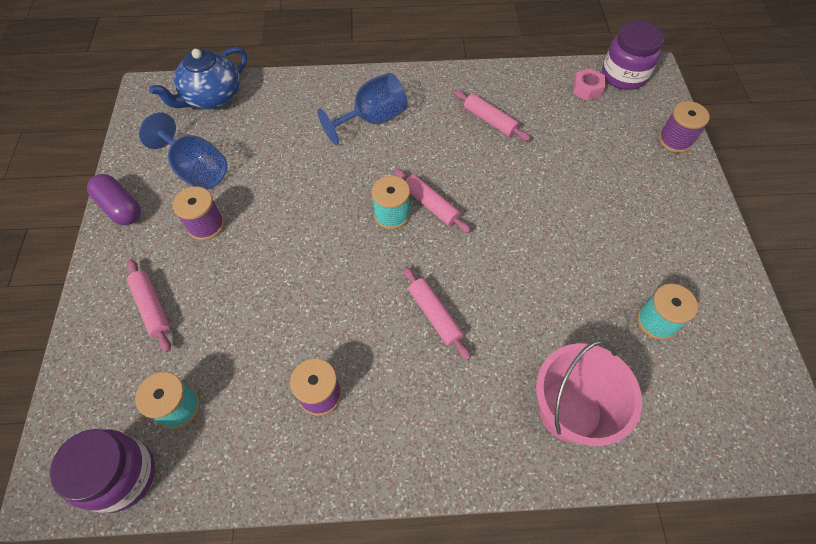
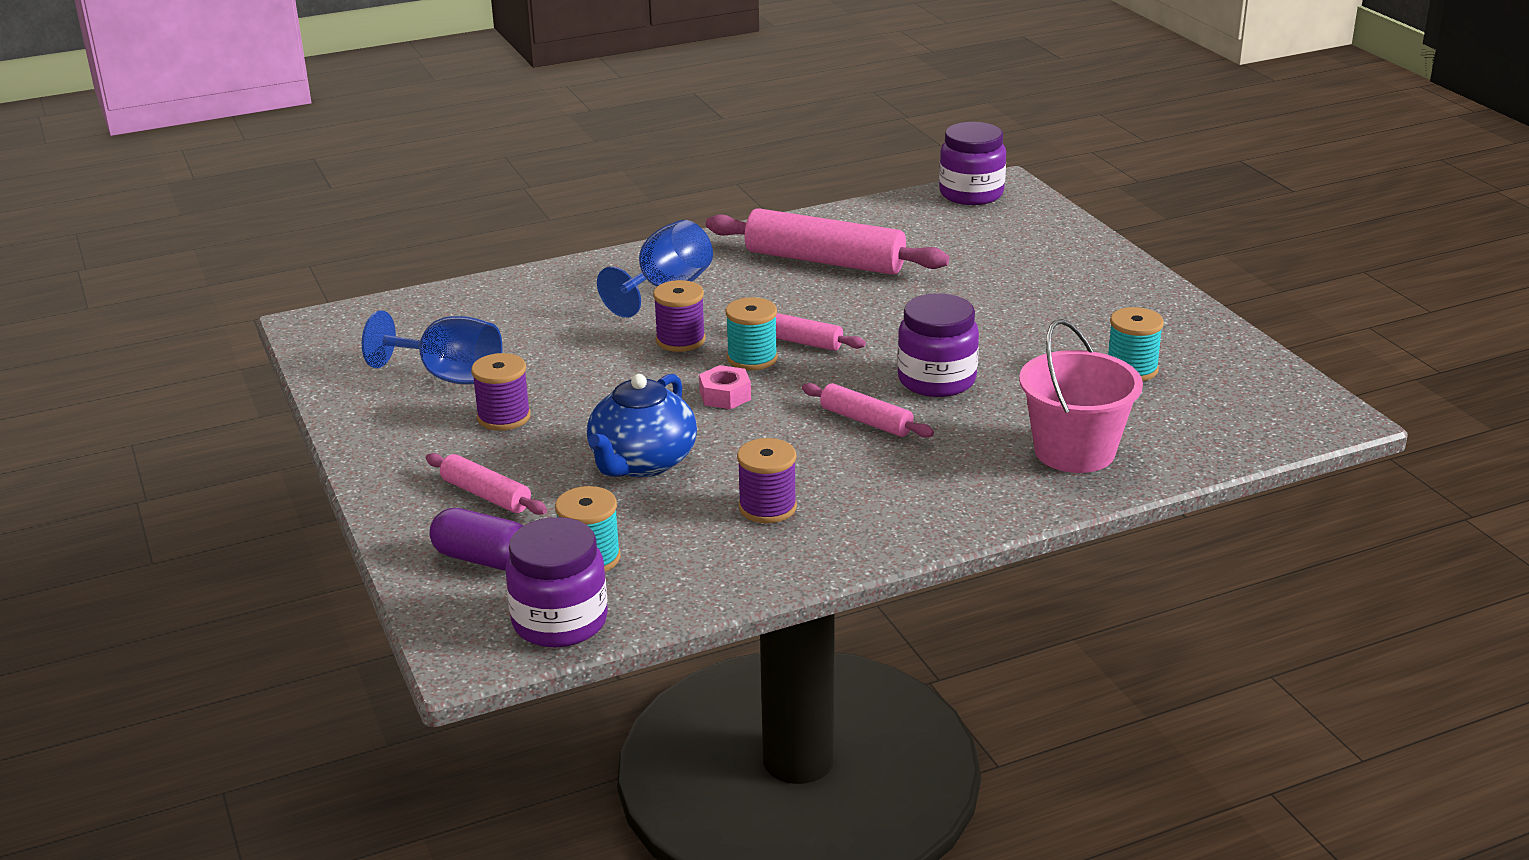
camera: 20 degrees left, 30 degrees down
purple capsule [87,174,141,225] -> purple capsule moved to [429,508,523,571]
blue teapot [149,47,247,109] -> blue teapot moved to [587,374,697,477]
pink rolling pin [454,90,531,141] -> pink rolling pin [706,208,949,275], size x1.92
pink nut [573,68,605,101] -> pink nut moved to [699,365,751,409]
purple spool [659,101,710,153] -> purple spool moved to [653,280,706,352]
none -> purple jar [897,293,979,397]

